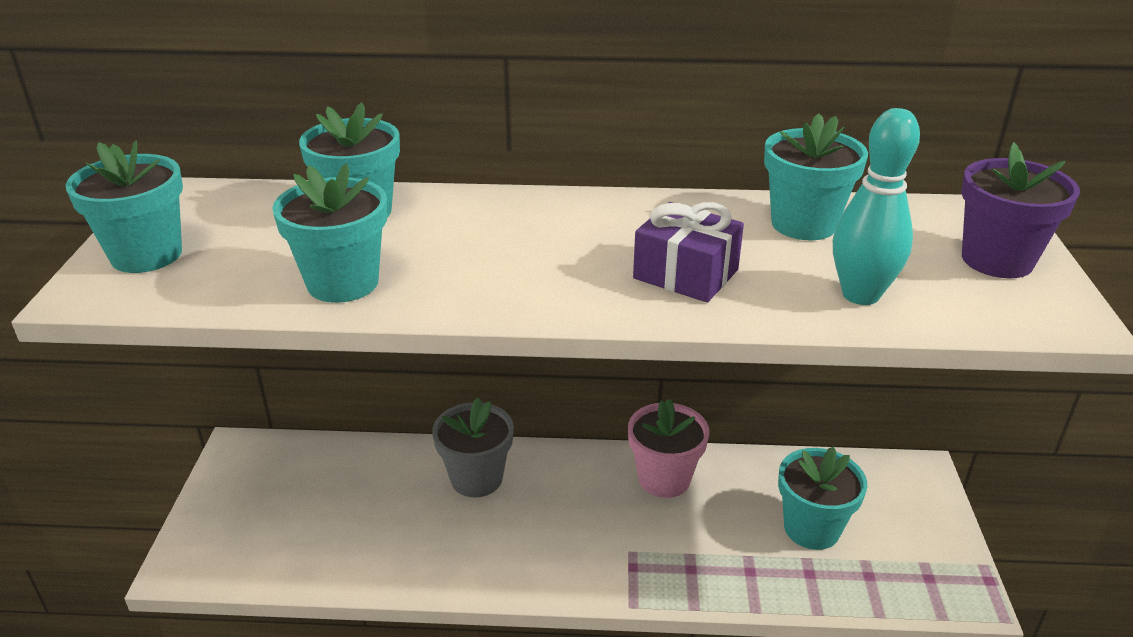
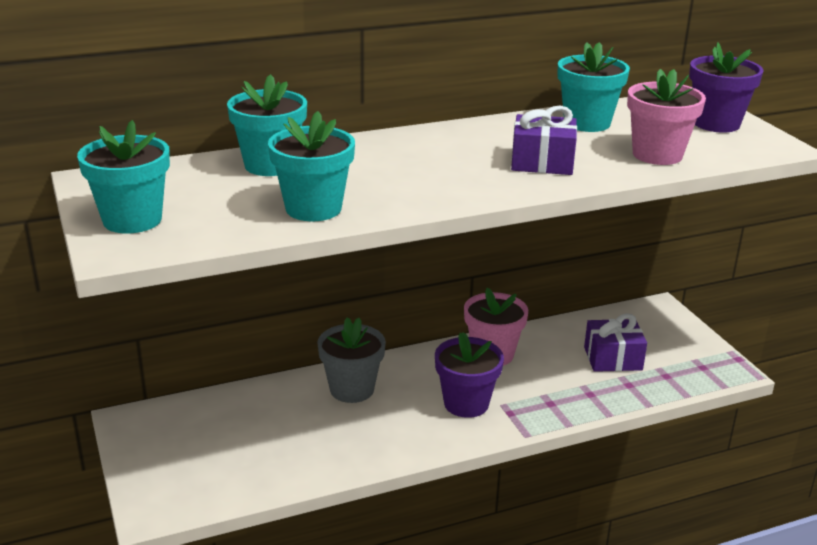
camera: 25 degrees left, 5 degrees down
turquoise flower pot [778,447,868,550] -> purple gift [584,314,647,372]
turquoise bowling pin [833,108,920,305] -> pink flower pot [627,69,706,165]
none -> purple flower pot [435,332,504,418]

